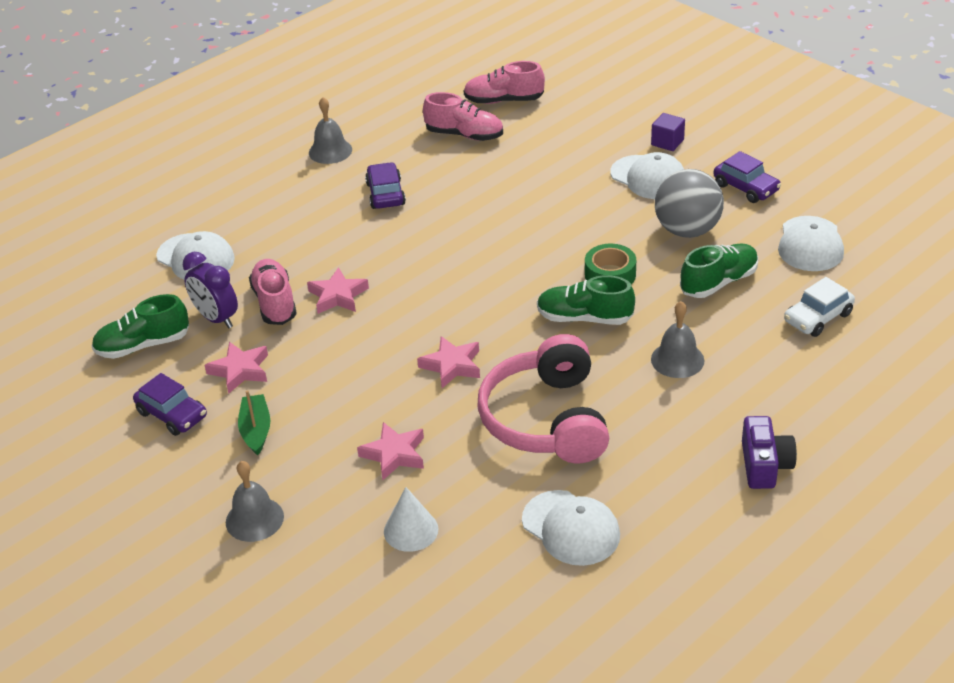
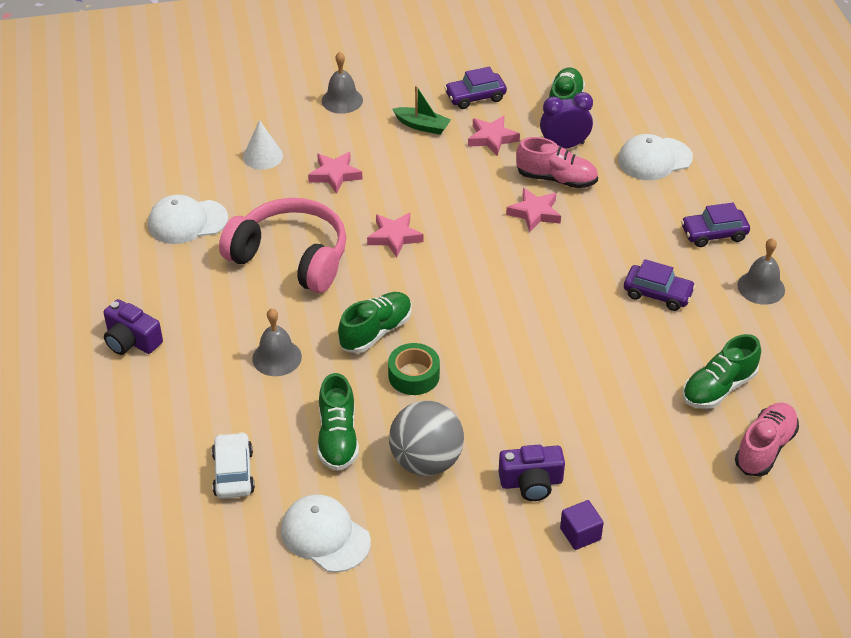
camera: 120 degrees right, 5 degrees up
pink shoe [423,92,503,141] -> green shoe [683,334,761,409]
white cap [611,152,684,199] -> purple camera [498,445,565,501]
purple car [713,151,781,203] -> purple car moved to [681,202,750,247]

